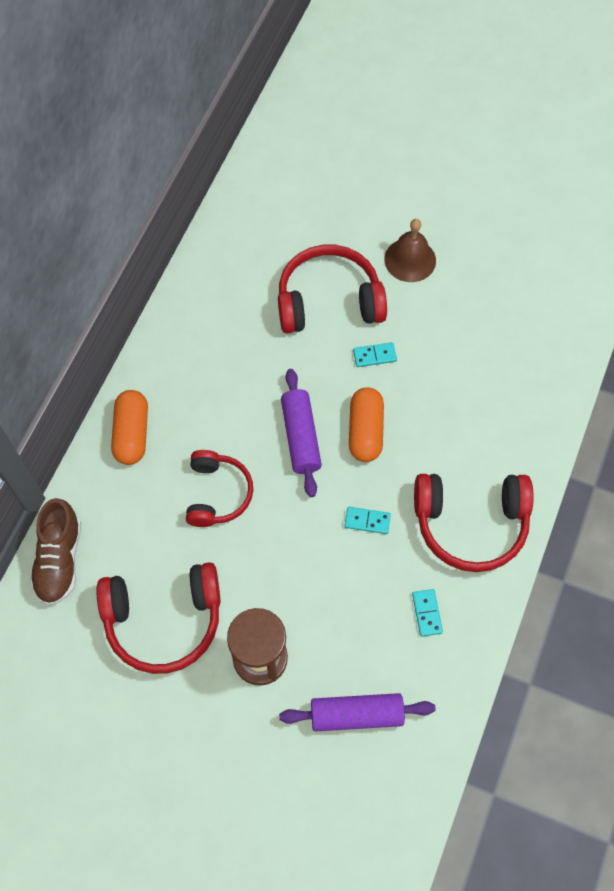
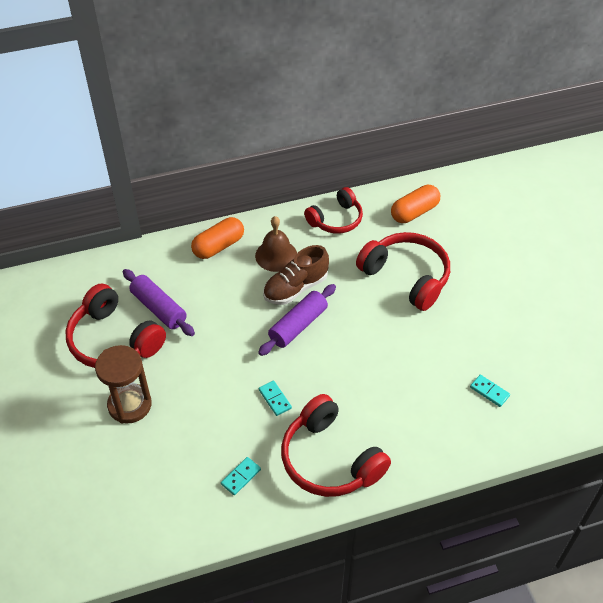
camera: 50 degrees right, 15 degrees down
brown shoe [30,498,81,606] -> brown shoe moved to [263,245,329,305]
red headphones [186,450,253,527] -> red headphones moved to [304,187,363,233]
purple rolling pin [279,693,436,731] -> purple rolling pin moved to [123,269,195,336]
orange capsule [349,387,384,462] -> orange capsule moved to [391,185,440,223]
turquoise domino [353,342,397,367] -> turquoise domino moved to [470,375,510,407]
brown bell [384,219,436,282] -> brown bell moved to [255,216,297,272]

